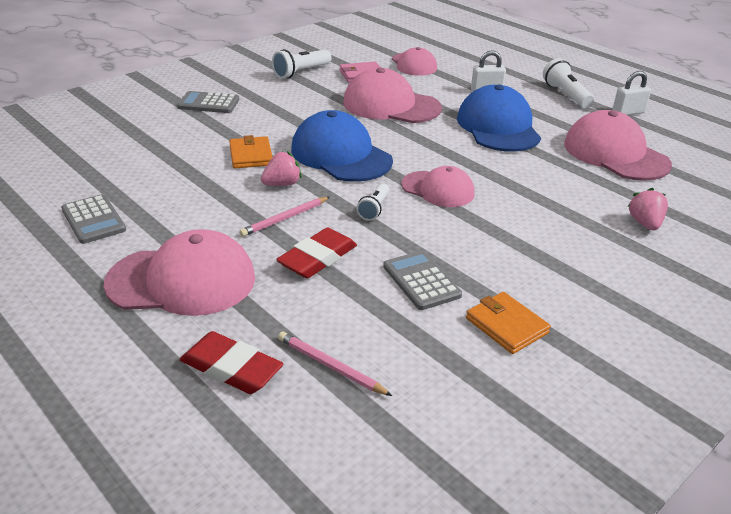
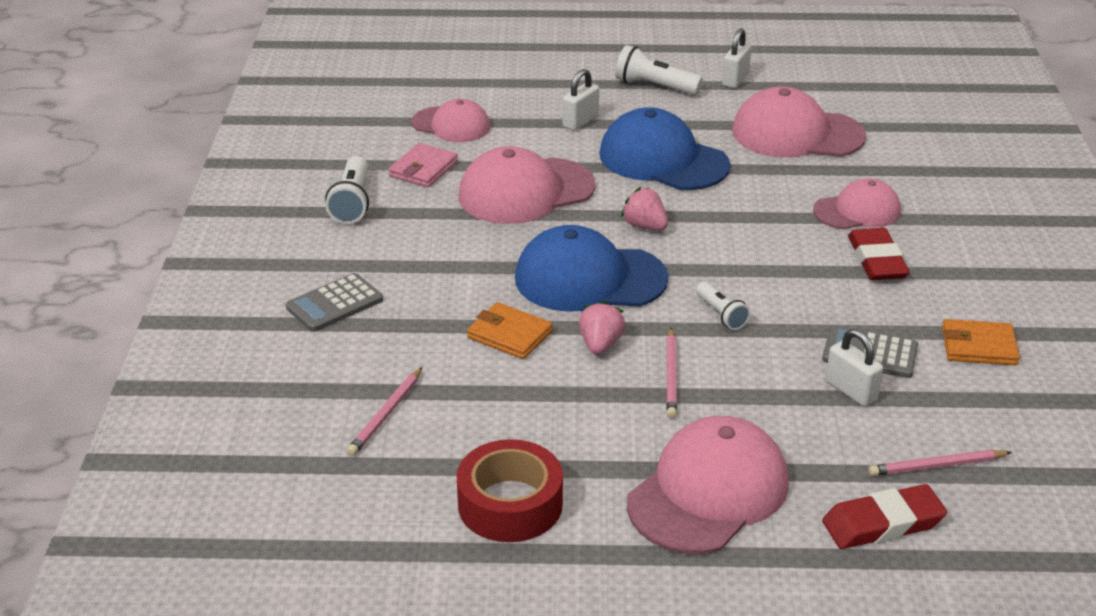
camera: 45 degrees left, 0 degrees up
grey calculator [61,194,126,244] -> red tape [457,439,563,542]
red eraser [276,228,357,278] -> red eraser moved to [848,228,910,280]
pink cap [401,166,474,207] -> pink cap moved to [813,178,901,229]
pink strawberry [628,188,668,230] -> pink strawberry moved to [621,187,668,230]
none -> pink pencil [347,367,422,456]
none -> white padlock [826,329,883,406]

